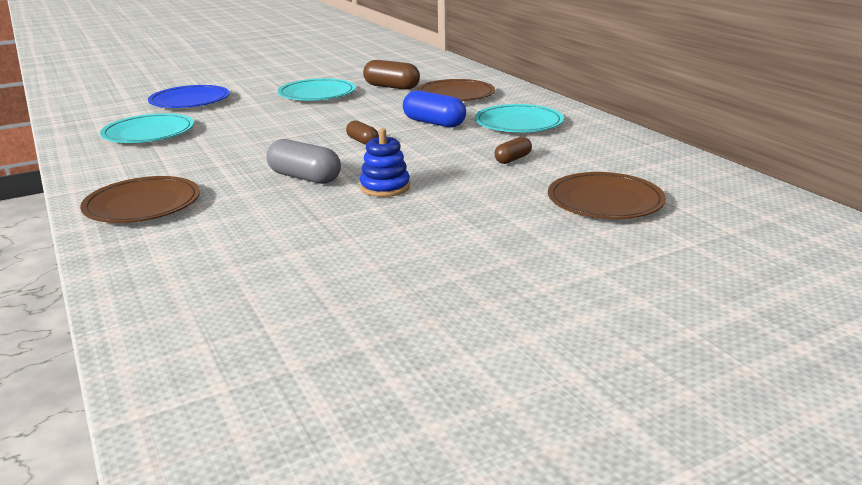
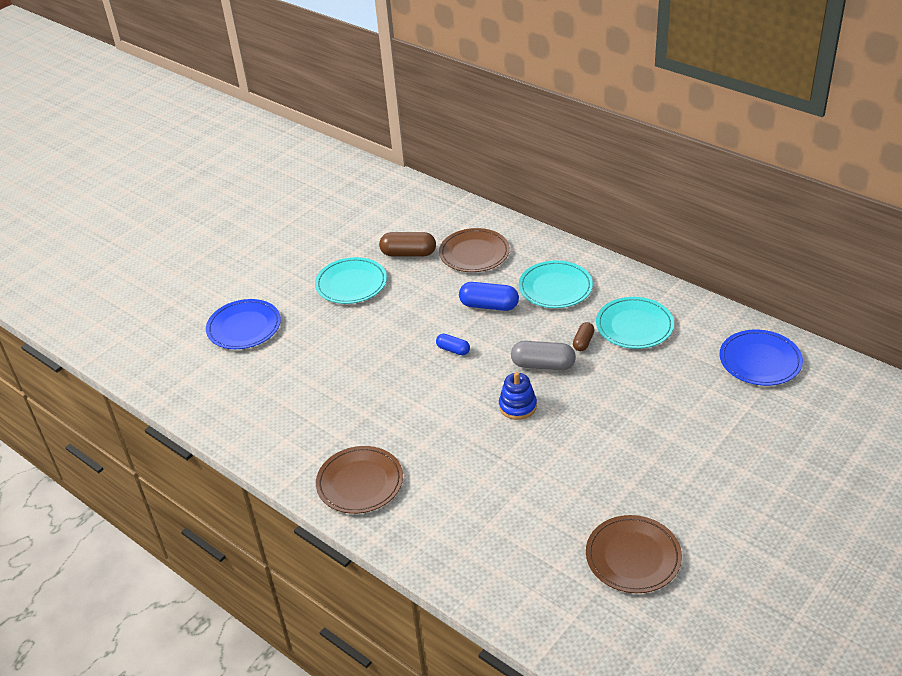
camera: 20 degrees left, 15 degrees up
turquoise plate [100,113,194,143] -> turquoise plate moved to [596,297,674,349]
grey capsule [267,139,341,184] -> grey capsule moved to [511,341,576,370]
brown capsule [346,121,379,145] -> blue capsule [436,334,470,355]
brown plate [548,172,666,219] -> brown plate moved to [586,515,682,593]
none -> blue plate [719,330,803,386]

